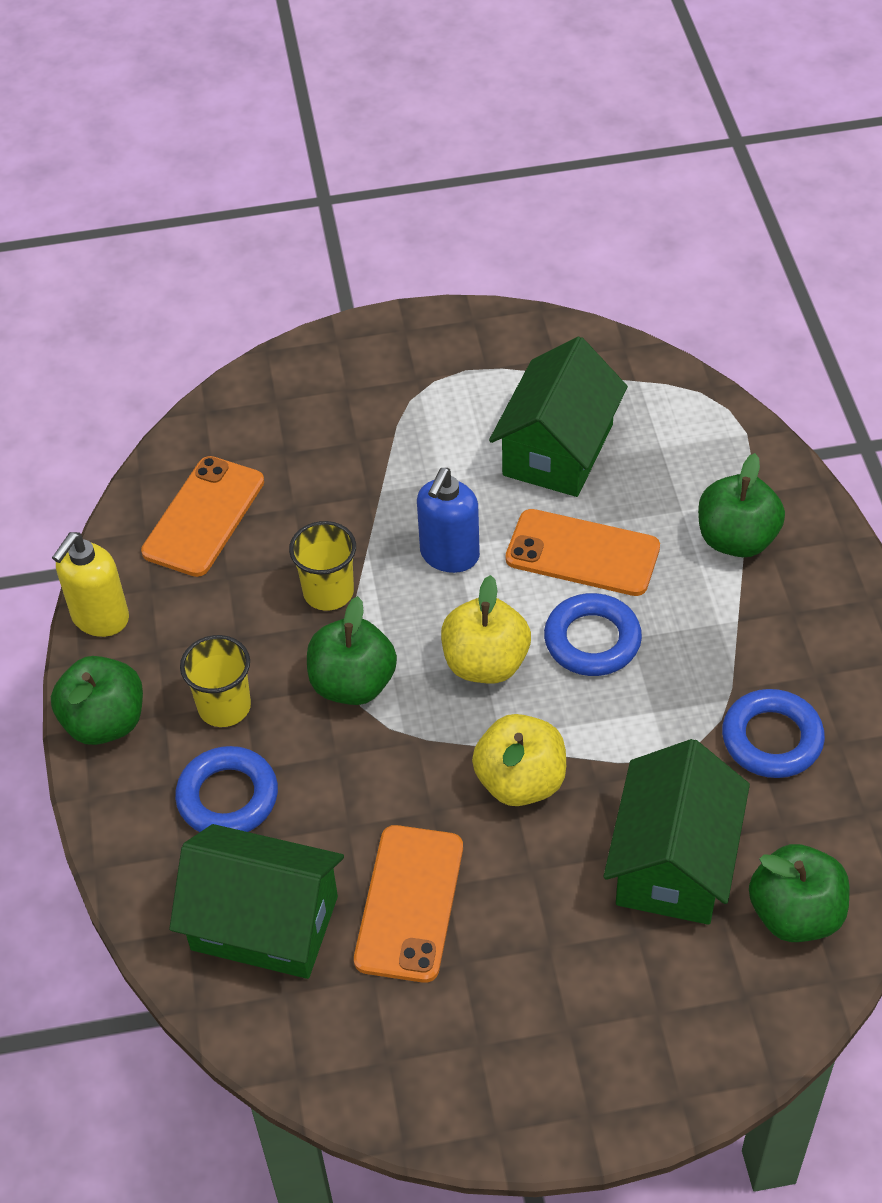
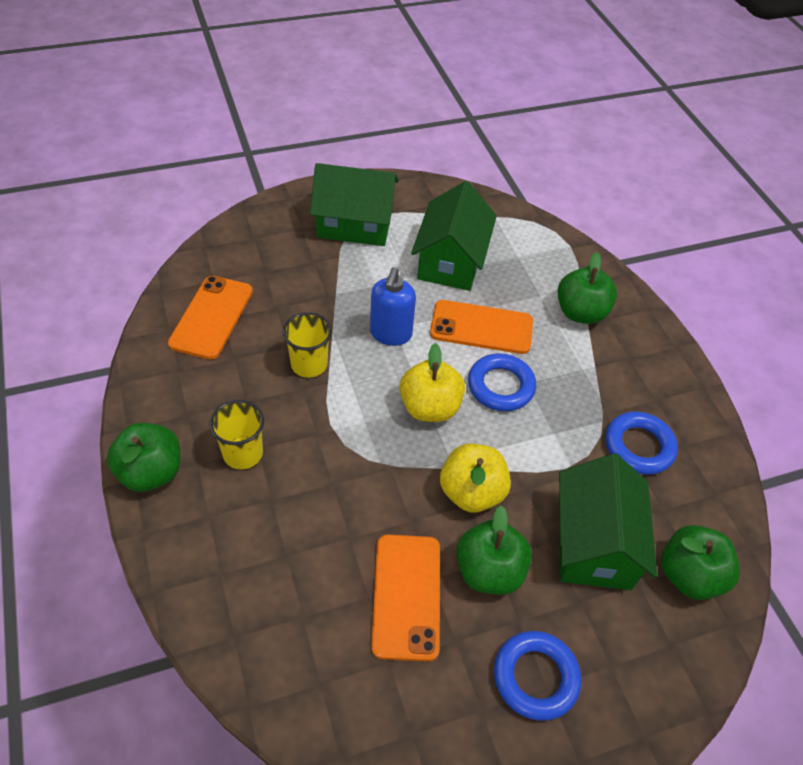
camera: 15 degrees left, 0 degrees up
yellow soap dispenser [52,532,129,637] -> none
green house [169,824,344,979] -> green house moved to [310,163,398,246]
blue ring [175,746,278,832] -> blue ring moved to [494,631,581,721]
green apple [307,596,397,705] -> green apple moved to [456,505,532,595]

